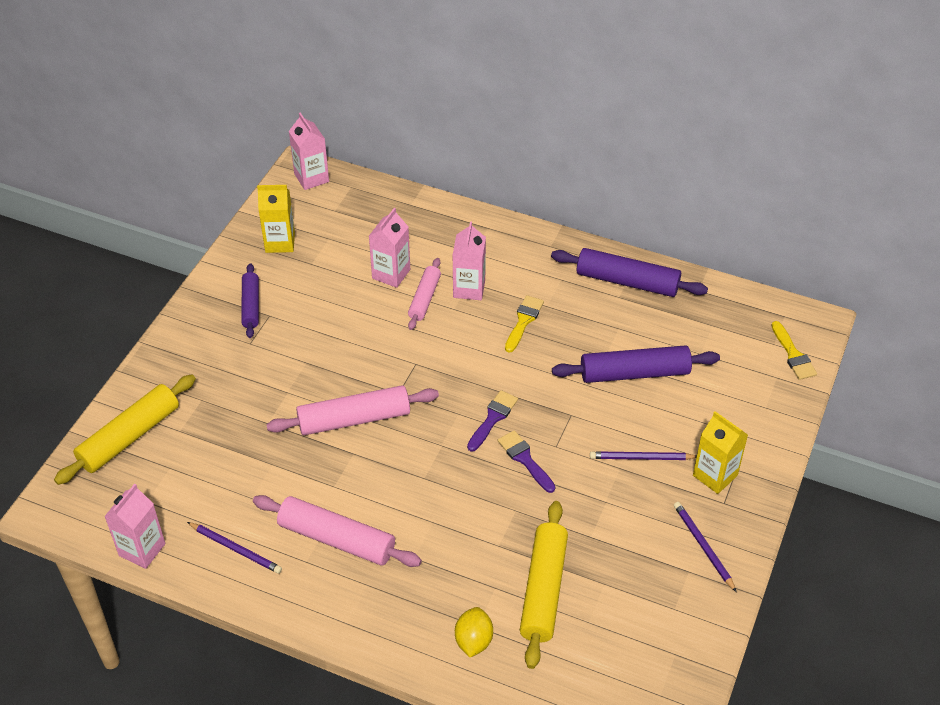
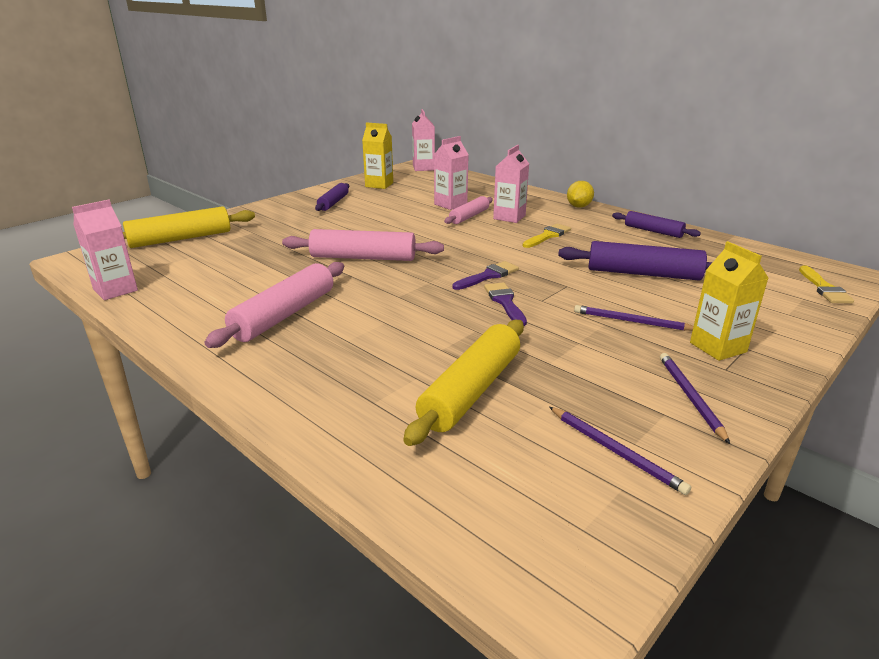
camera: 20 degrees right, 20 degrees down
purple pencil [187,522,282,574] -> purple pencil moved to [549,407,691,495]
pink rolling pin [253,495,422,567] -> pink rolling pin turned 75 degrees clockwise [204,262,344,348]
yellow lemon [455,607,493,657] -> yellow lemon moved to [567,181,594,208]
purple rolling pin [551,248,708,297] -> purple rolling pin [612,211,701,238], size x0.61

